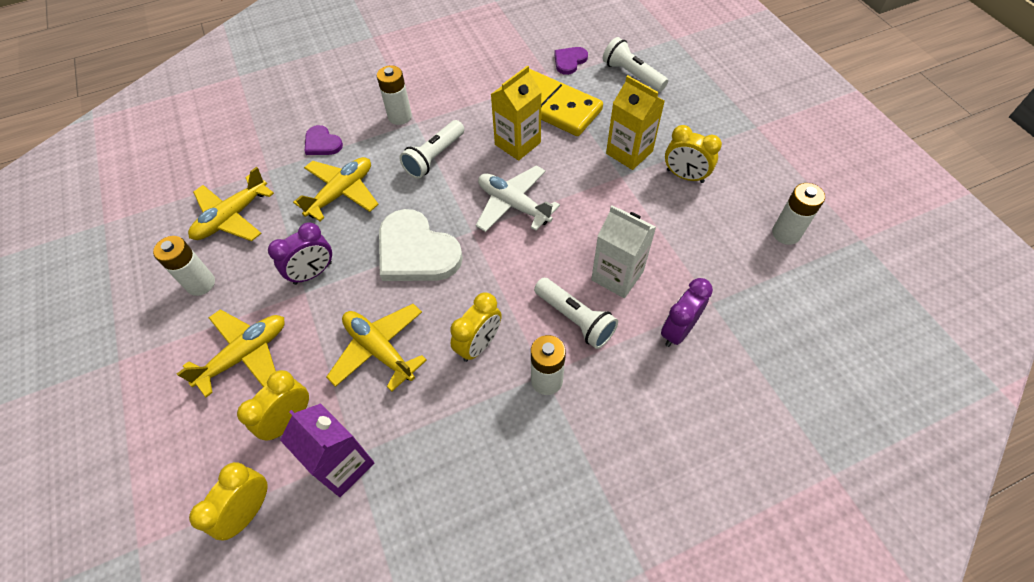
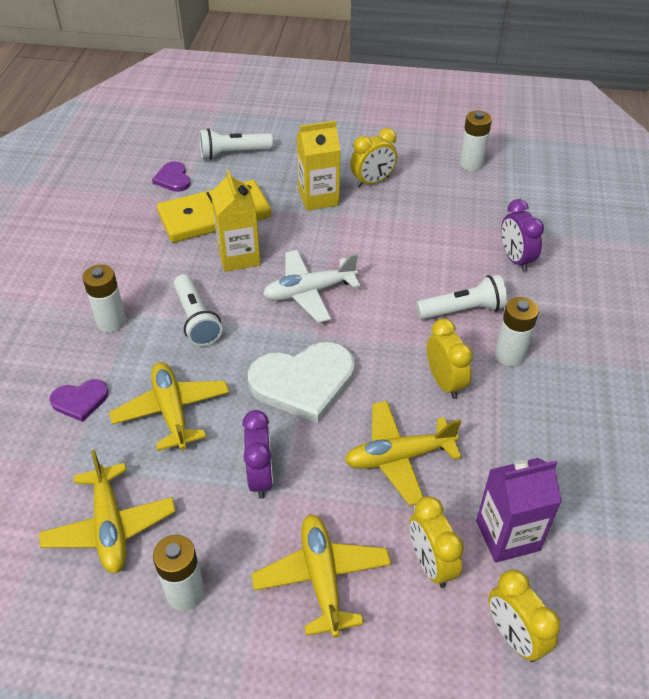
camera: 60 degrees left, 10 degrees down
white carton [591,205,656,298] -> none

